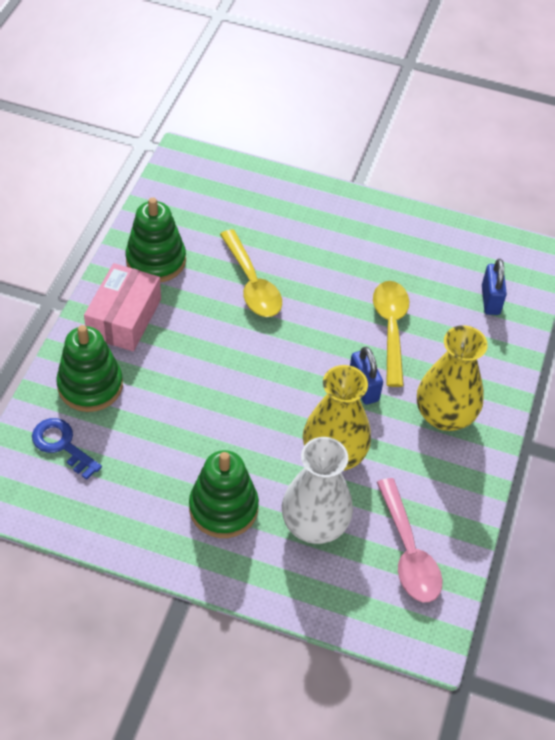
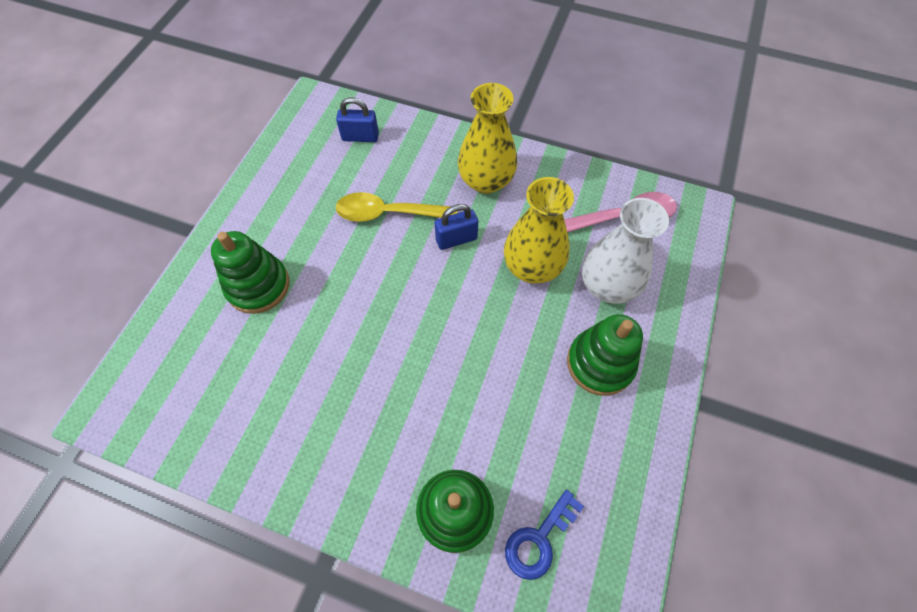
camera: 85 degrees left, 10 degrees up
pink box [84,263,161,351] -> none
green stacking toy [125,197,186,283] -> green stacking toy moved to [211,231,289,314]
yellow spoon [220,229,282,317] -> none

